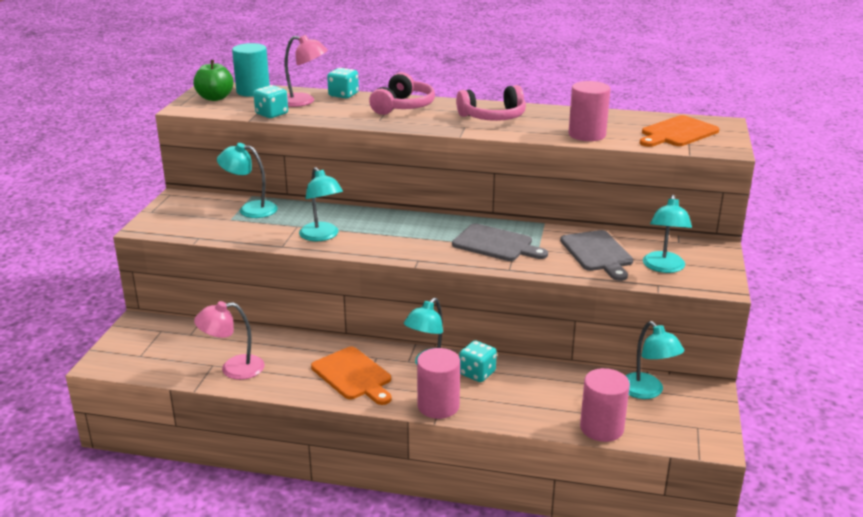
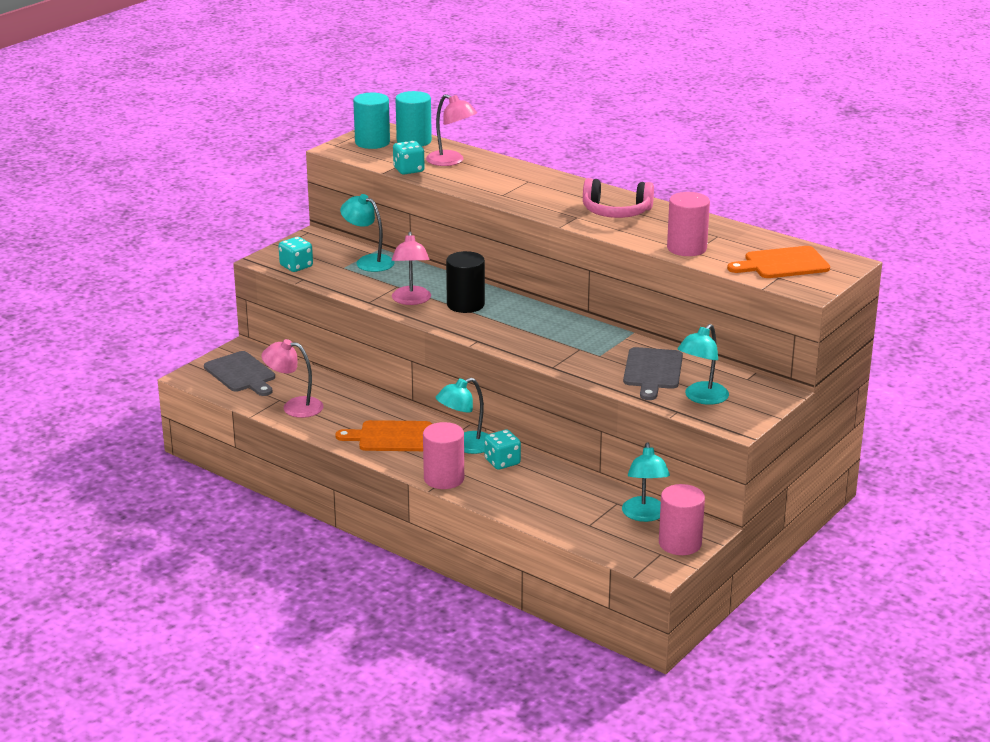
camera: 25 degrees right, 0 degrees up
green apple [193,60,233,101] -> turquoise cylinder [353,93,390,149]
turquoise lamp [299,167,343,241] -> pink lamp [392,232,431,305]
orange cutting board [311,347,392,405] -> orange cutting board turned 105 degrees clockwise [336,420,432,451]
turquoise dice [327,68,359,98] -> turquoise dice moved to [279,237,313,272]
pink headphones [369,72,435,115] -> none
grey cutting board [452,223,548,261] -> grey cutting board moved to [204,351,275,396]
pink cylinder [580,368,630,442] -> pink cylinder moved to [659,484,705,555]
none -> black cylinder [446,251,485,313]

